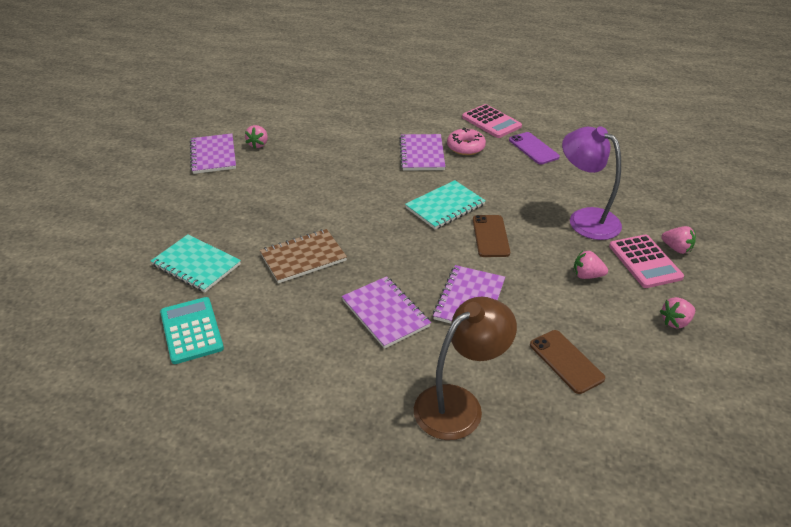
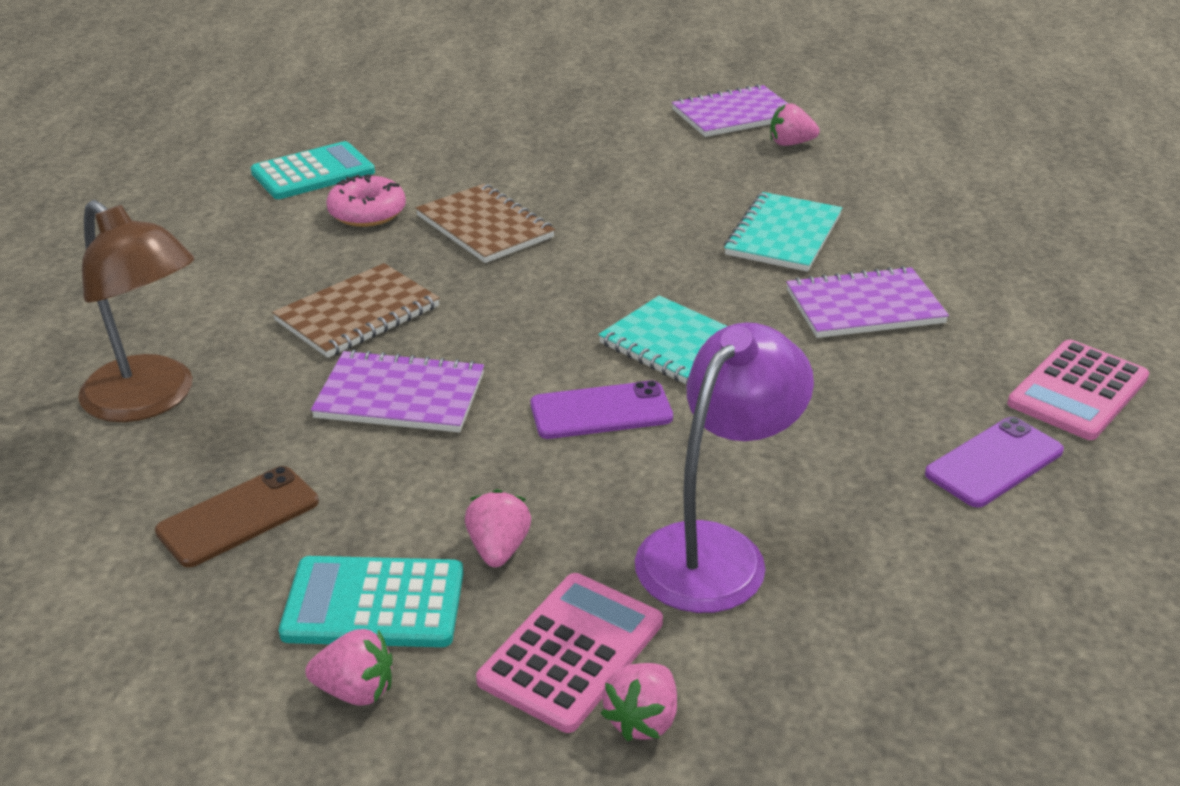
camera: 80 degrees right, 5 degrees down
turquoise notebook [151,234,241,292] -> turquoise notebook moved to [724,192,842,272]
purple notebook [342,276,431,349] -> brown notebook [272,263,440,358]
pink donut [447,127,486,155] -> pink donut moved to [326,174,406,227]
brown phone [473,215,510,257] -> purple phone [530,380,673,439]
pink calculator [609,234,684,288] -> pink calculator turned 150 degrees clockwise [476,573,663,733]
pink strawberry [660,297,695,328] -> pink strawberry turned 135 degrees clockwise [305,629,393,706]
none -> turquoise calculator [279,556,464,647]

